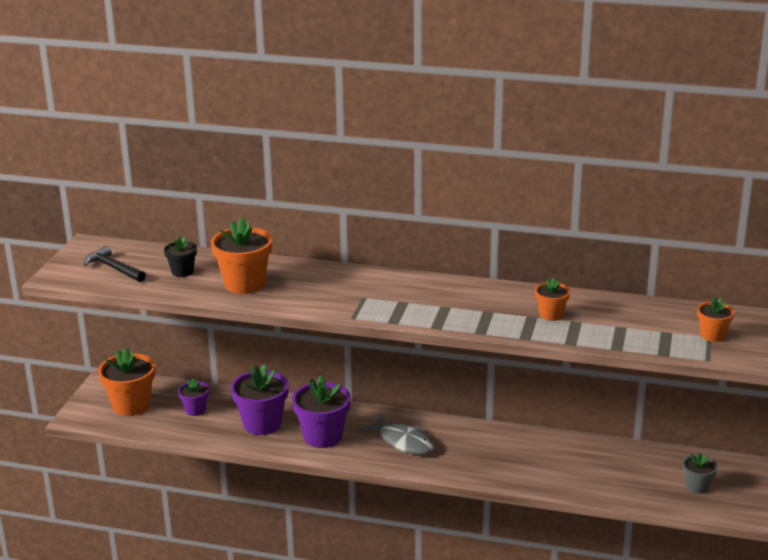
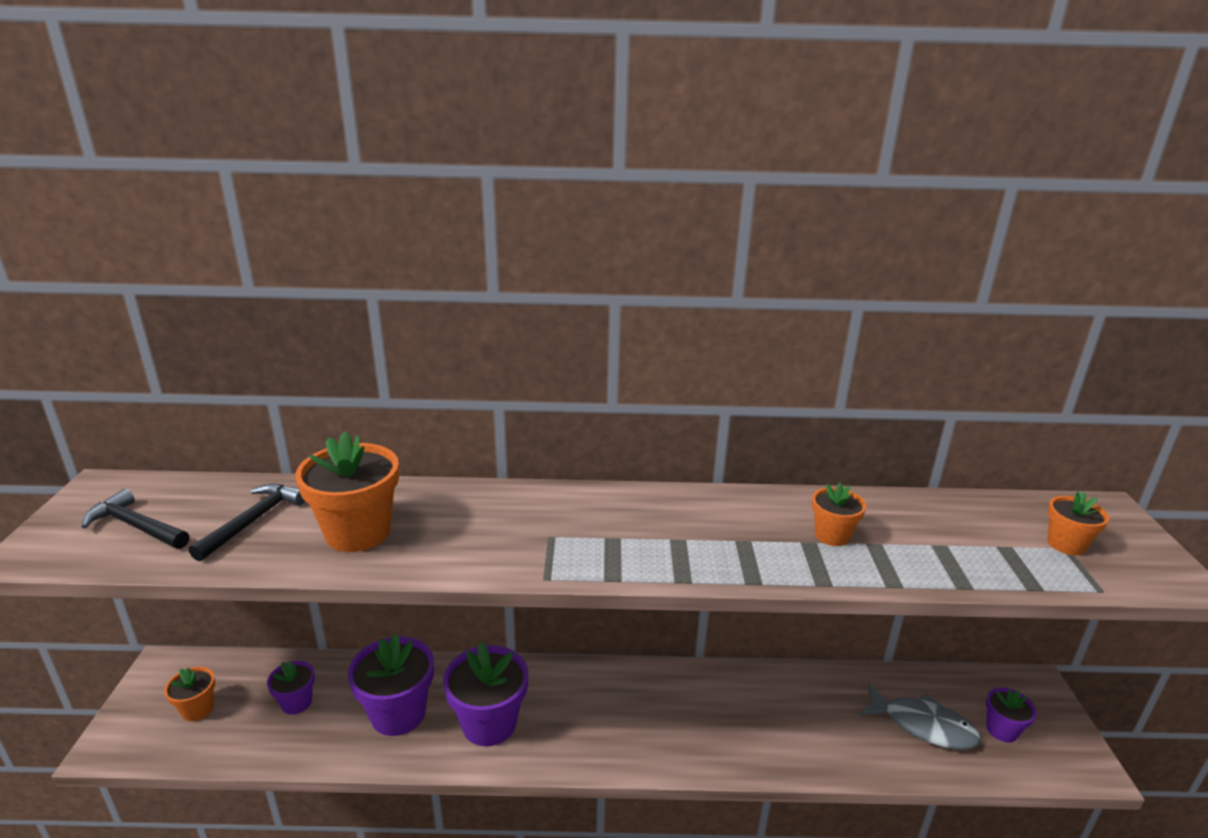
camera: 15 degrees left, 0 degrees up
orange flower pot [98,347,155,416] -> orange flower pot [164,667,215,721], size x0.55
black flower pot [164,236,197,277] -> black hammer [189,484,305,561]
grey fish [360,415,434,455] -> grey fish moved to [859,683,981,750]
grey flower pot [683,452,718,494] -> purple flower pot [986,687,1037,743]

